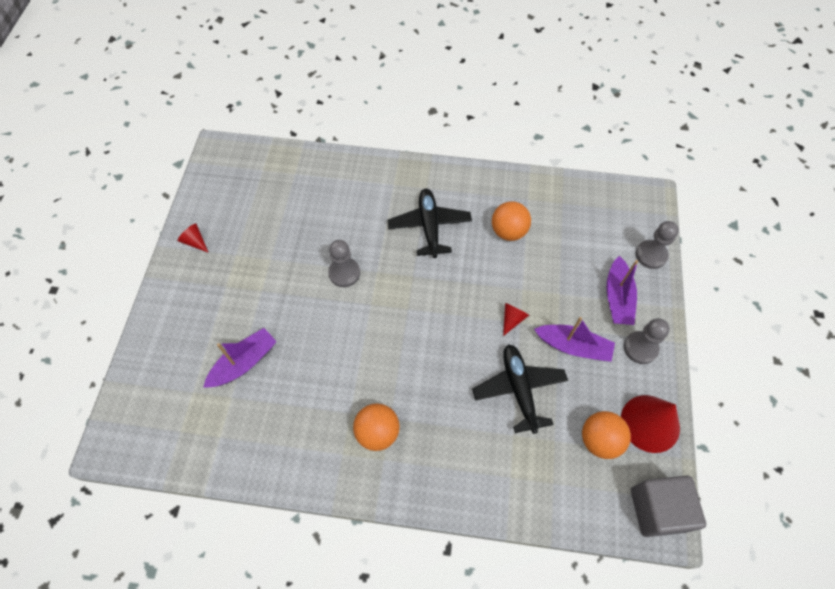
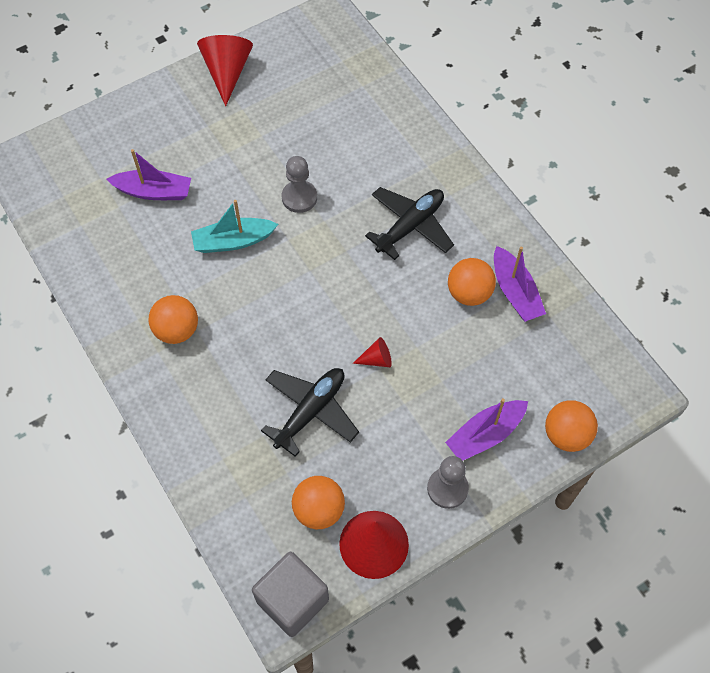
camera: 50 degrees right, 0 degrees up
red cone [177,224,209,253] -> red cone [197,35,253,106], size x2.02
purple boat [534,317,615,362] -> purple boat moved to [494,246,546,322]
grey pawn [636,221,679,269] -> orange ball [545,400,598,452]
none -> turquoise boat [191,200,278,253]

